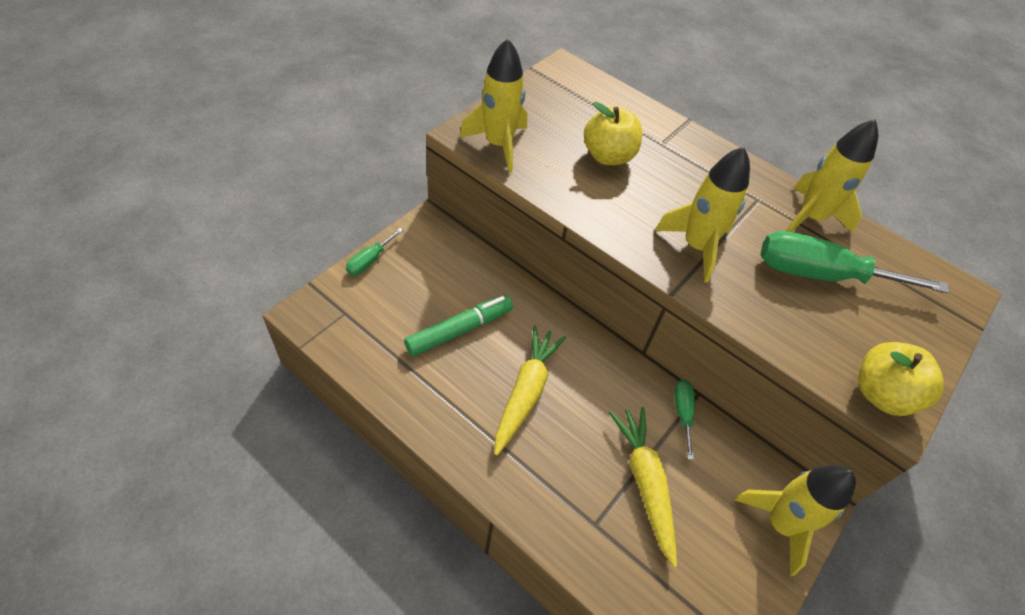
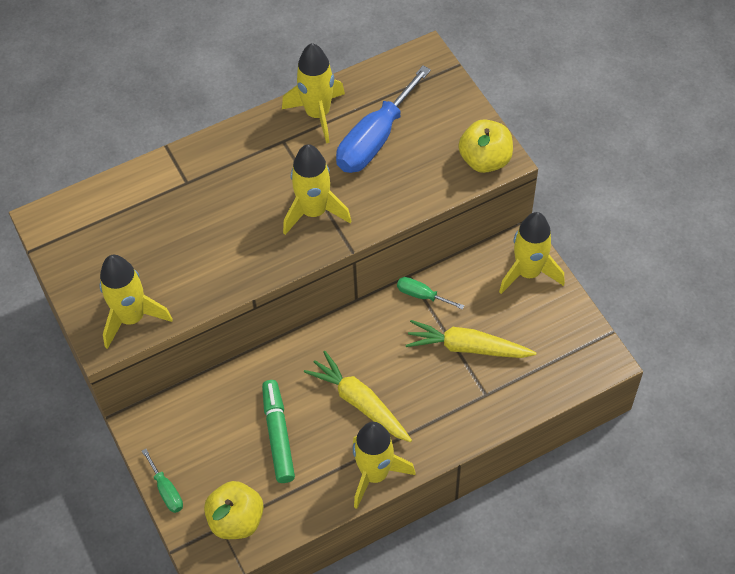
camera: 60 degrees left, 5 degrees up
yellow apple [584,102,642,165] -> yellow apple moved to [204,481,264,539]
green screwdriver [760,231,950,293] -> blue screwdriver [336,66,431,173]
none -> yellow rocket [353,422,416,509]

